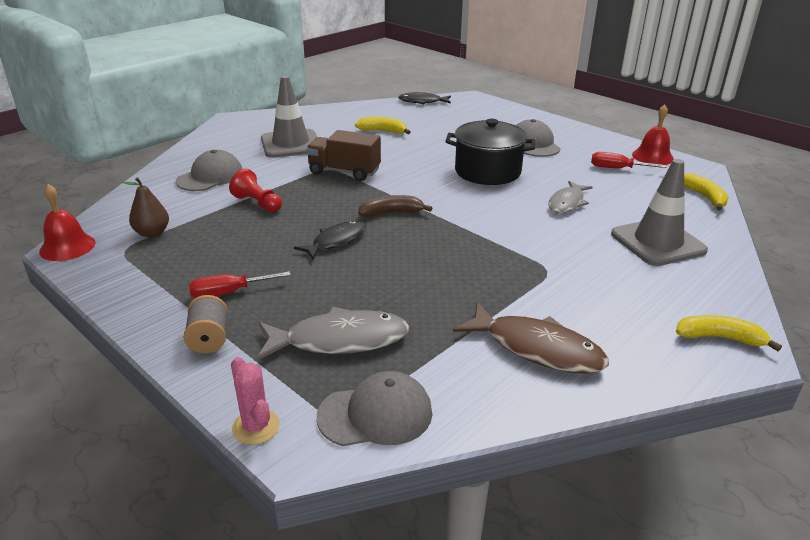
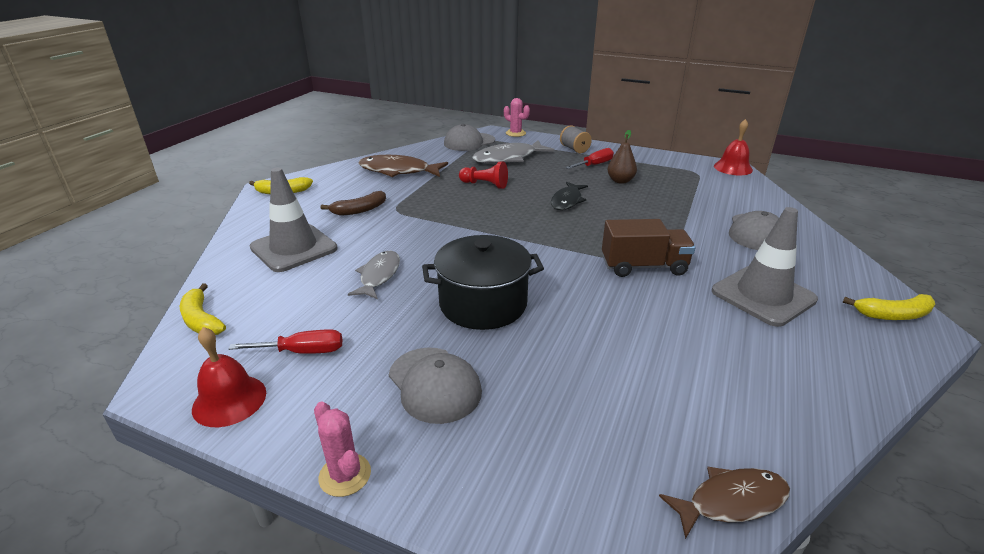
camera: 160 degrees right, 0 degrees up
brown pear [123,177,169,238] -> brown pear moved to [607,130,637,184]
red pawn [229,168,282,212] -> red pawn moved to [459,161,508,189]
yellow banana [355,117,411,134] -> yellow banana moved to [842,294,935,320]
brown banana [358,195,432,217] -> brown banana moved to [321,191,386,216]
black fish [398,92,451,104] -> brown fish [659,467,790,539]
none -> pink cactus [314,402,371,497]

